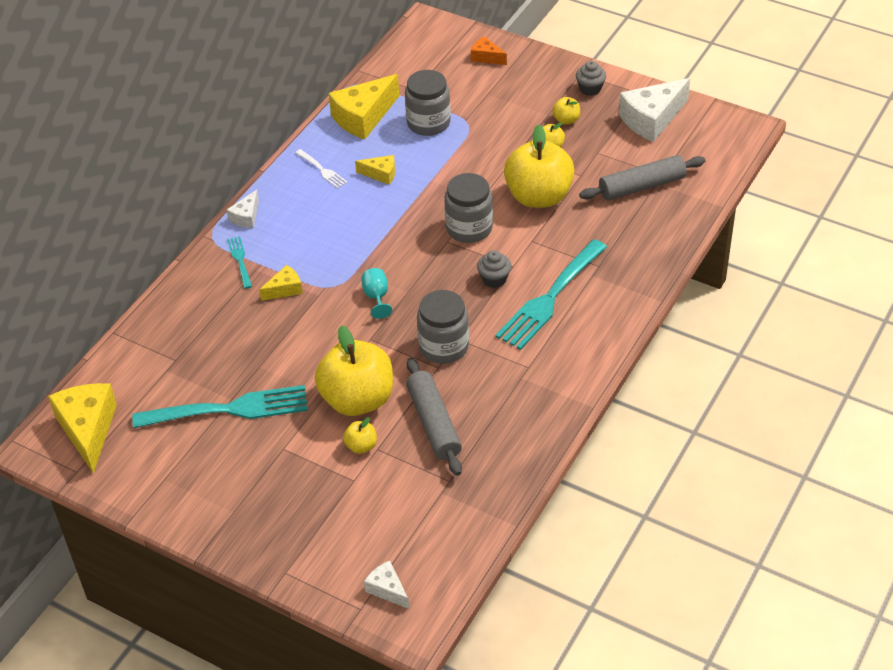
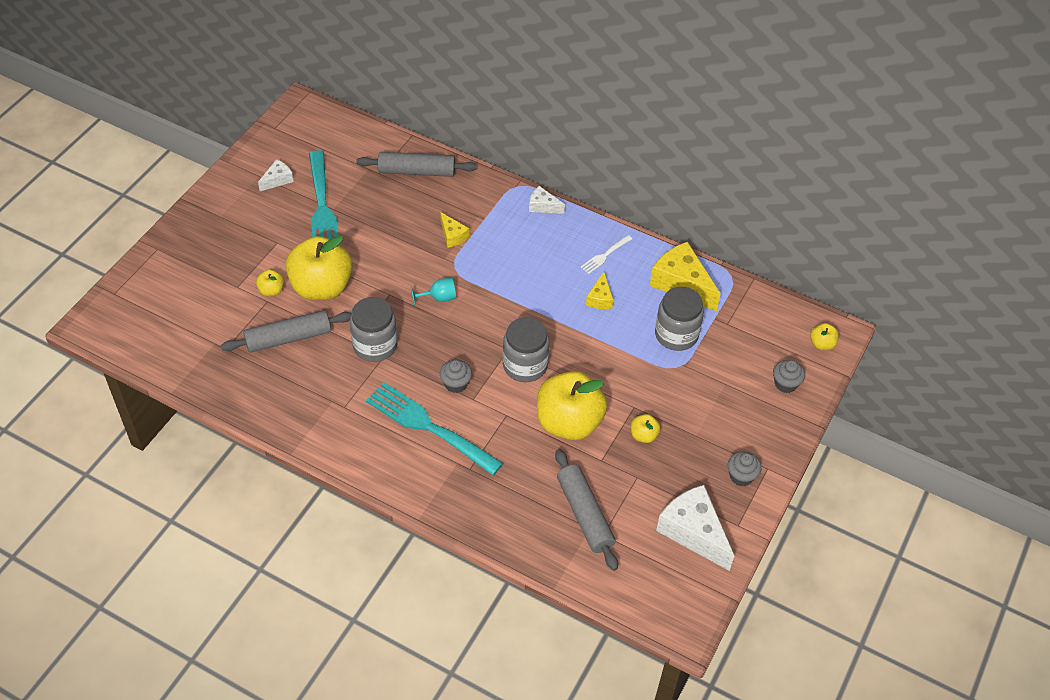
camera: 85 degrees right, 5 degrees up
yellow cheese [48,383,117,474] -> none
turquoise fork [227,236,252,289] -> none
white cheese [364,561,409,609] -> white cheese moved to [258,159,294,191]
orange cheese [471,36,507,65] -> grey cupcake [773,360,805,393]
yellow apple [552,97,580,125] -> yellow apple moved to [810,323,839,350]
none -> grey rolling pin [356,152,477,177]

